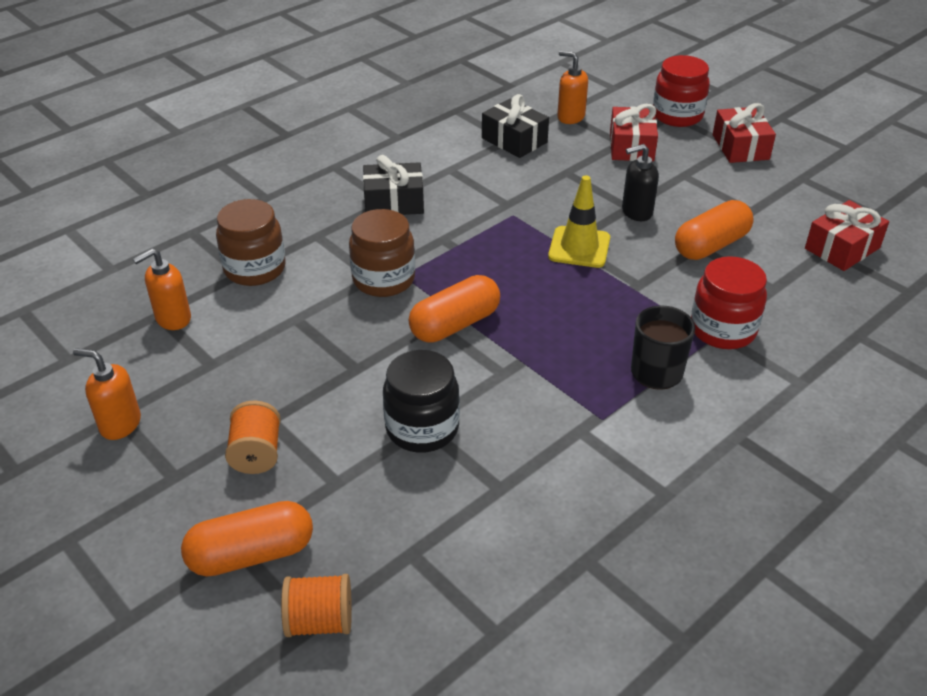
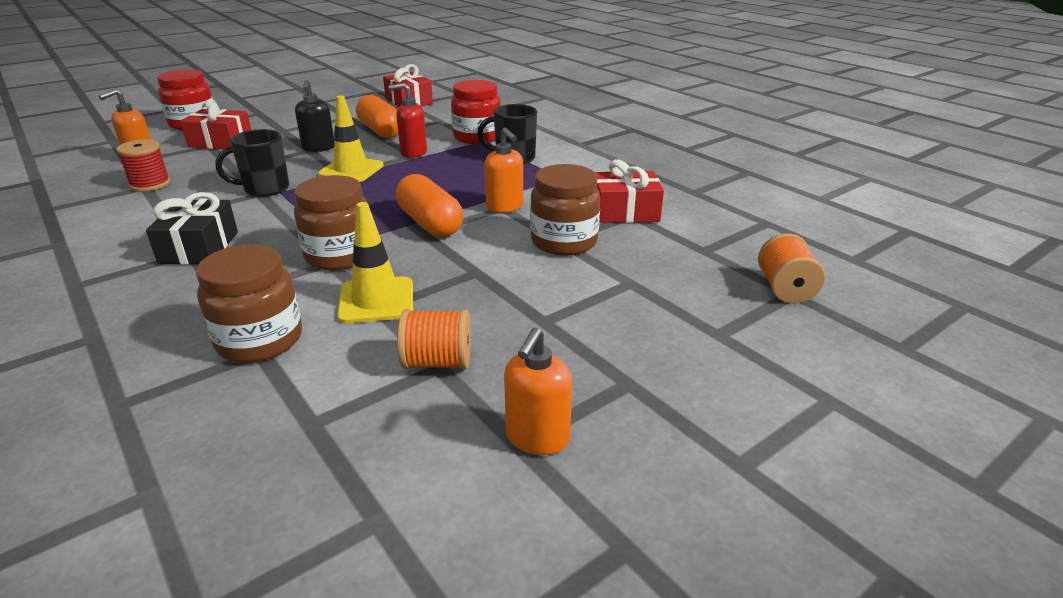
camera: 85 degrees left, 10 degrees down
orange soap dispenser [133,248,191,330] -> orange soap dispenser moved to [484,127,523,213]
orange capsule [181,501,313,577] -> none
orange spool [225,401,281,474] -> orange spool moved to [397,309,471,369]
black jar [383,350,460,453] -> brown jar [530,164,600,256]
black gift [482,94,549,158] -> red spool [116,139,171,192]
red gift [713,103,776,163] -> red gift moved to [595,159,664,223]
none -> black mug [216,129,289,197]
none -> yellow traffic cone [337,202,413,323]
none -> red soap dispenser [389,83,427,158]

